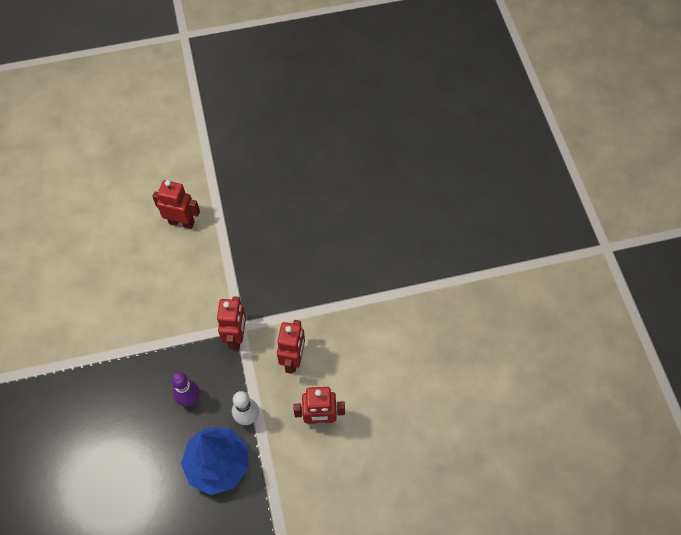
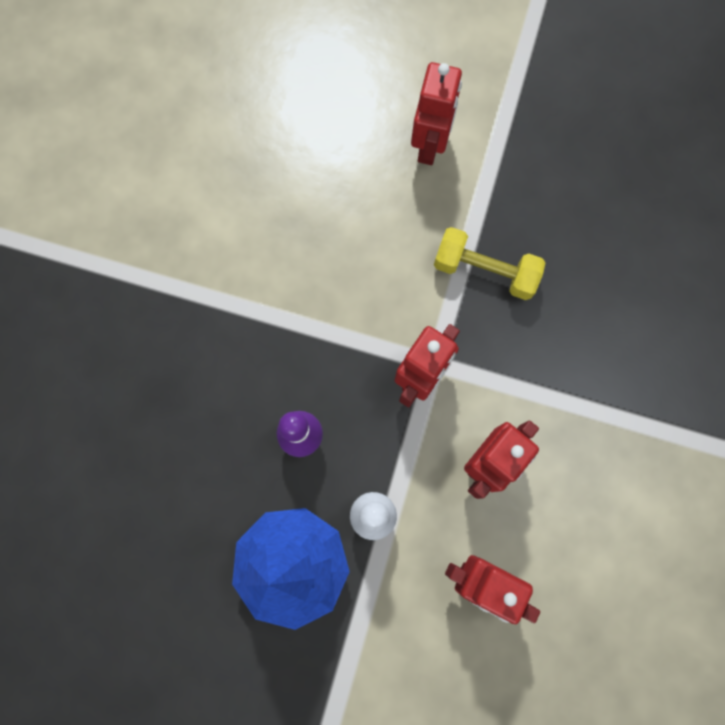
camera: 30 degrees right, 15 degrees up
red robot [152,180,200,229] -> red robot turned 60 degrees clockwise [411,62,462,165]
none -> yellow dumbbell [434,227,545,300]

